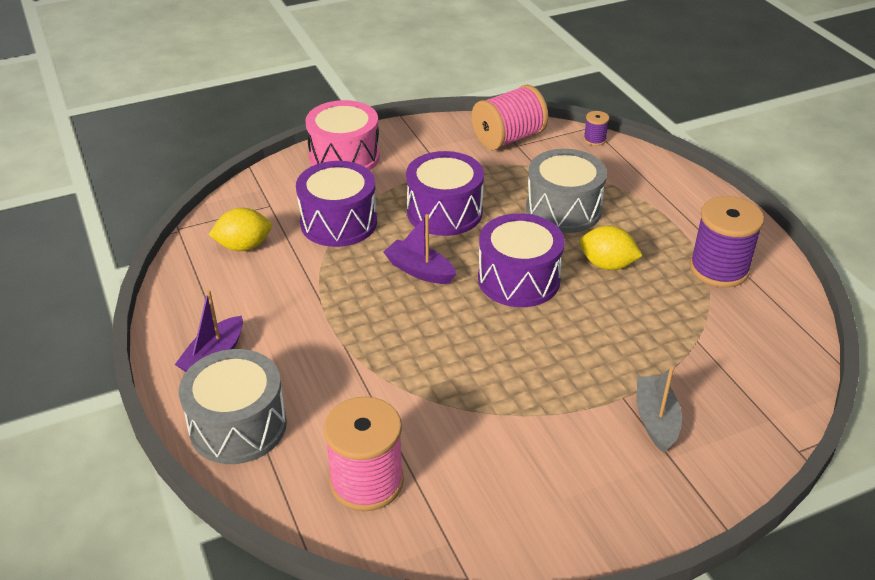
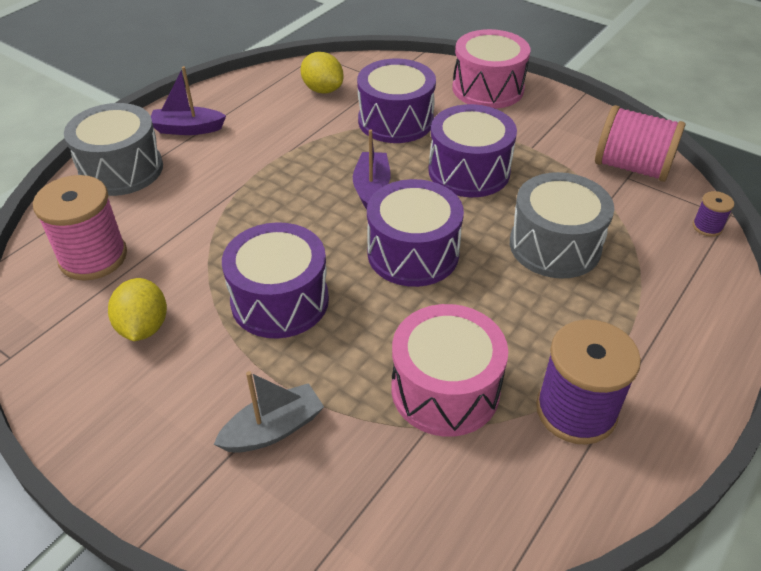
camera: 60 degrees right, 5 degrees up
yellow lemon [579,225,643,270] -> yellow lemon moved to [108,278,167,341]
none -> purple drum [222,222,329,339]
none -> pink drum [392,304,508,437]

